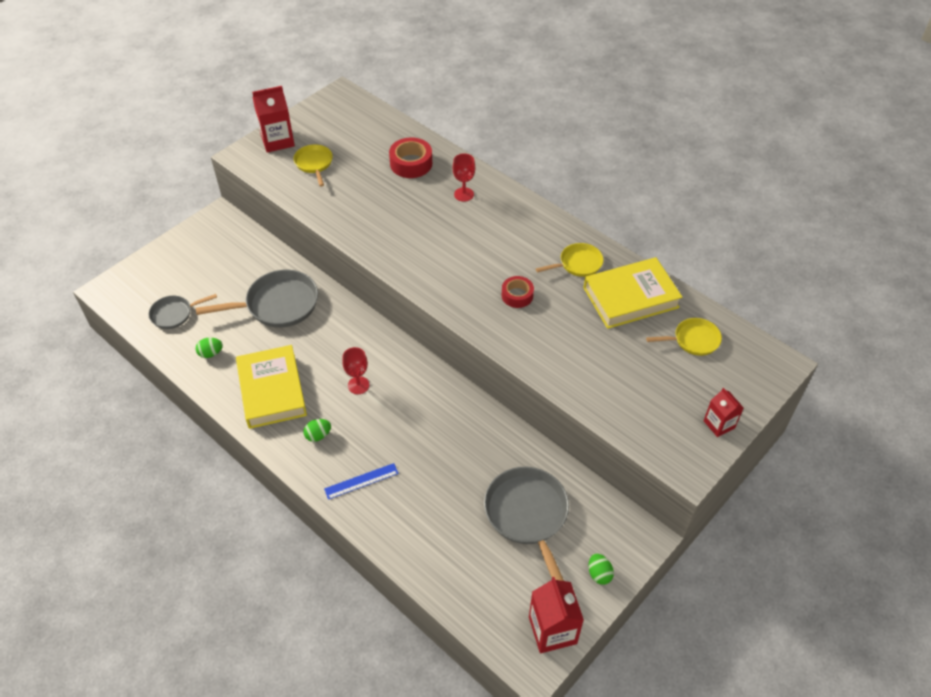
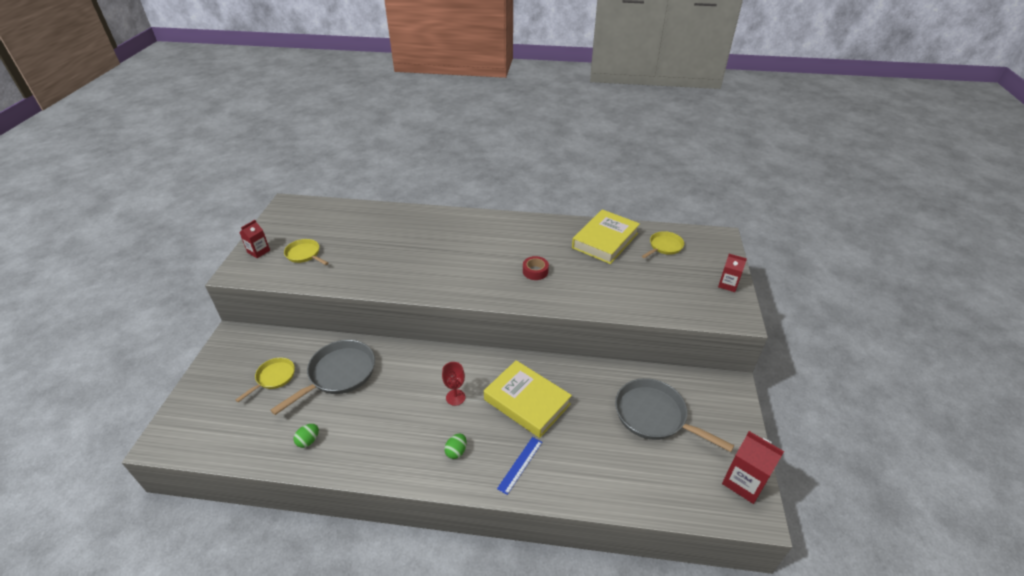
camera: 35 degrees left, 10 degrees down
grey pan [148,294,217,329] -> none
yellow book [236,345,307,429] -> yellow book moved to [484,360,572,438]
red carton [252,86,295,153] -> red carton [239,220,270,258], size x0.62
red tape [389,137,432,178] -> none
red goblet [453,153,475,202] -> none
yellow pan [536,243,604,277] -> yellow pan moved to [236,357,295,402]
green egg [589,553,614,585] -> none

